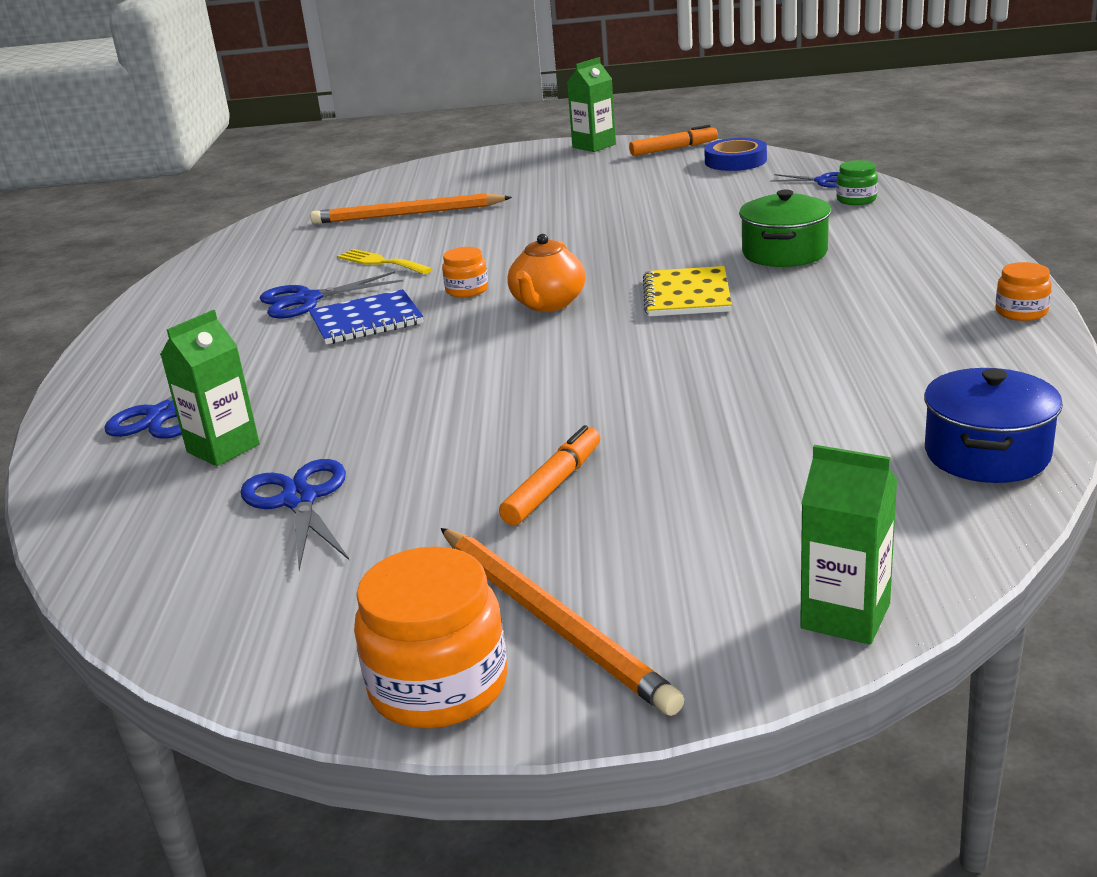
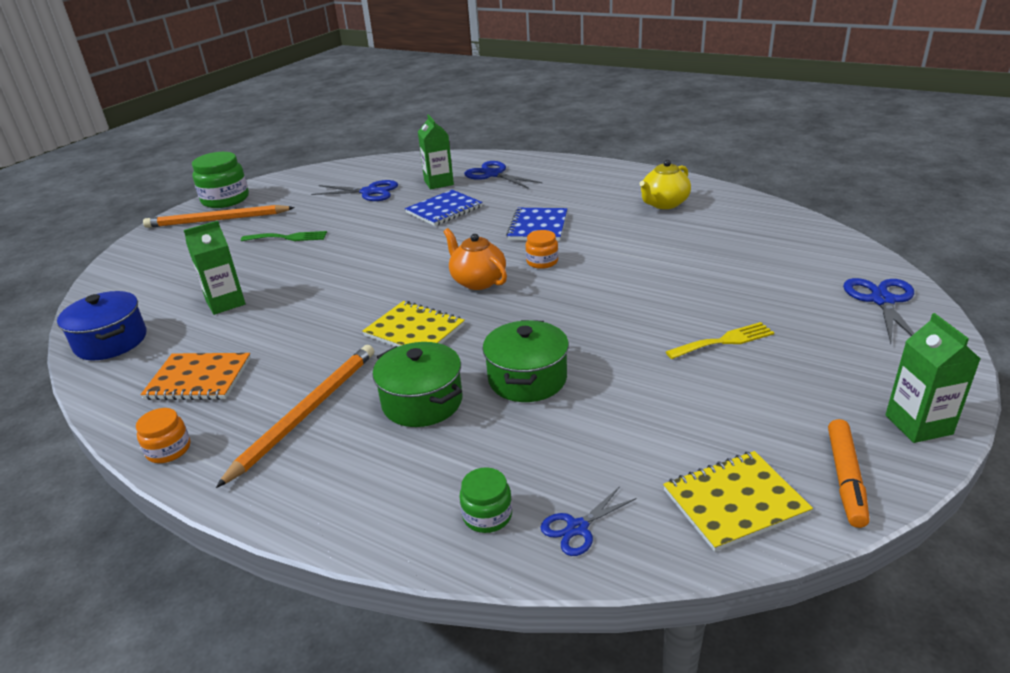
camera: 120 degrees right, 5 degrees up
blue scissors [260,271,403,318] -> blue scissors moved to [843,278,915,344]
orange pencil [310,193,512,224] -> orange pencil moved to [216,345,374,488]
yellow fork [337,249,432,274] -> yellow fork moved to [666,322,774,359]
orange jar [354,546,507,728] -> green jar [192,152,249,208]
orange marker [499,425,600,525] -> green fork [241,231,327,241]
blue tape [704,138,767,171] -> yellow notebook [663,451,813,552]
green carton [800,445,897,645] -> green carton moved to [184,221,246,315]
none -> orange notebook [140,353,251,400]
none -> blue notebook [405,190,482,226]
none -> green pot [482,320,569,402]
none -> yellow teapot [639,160,691,209]

